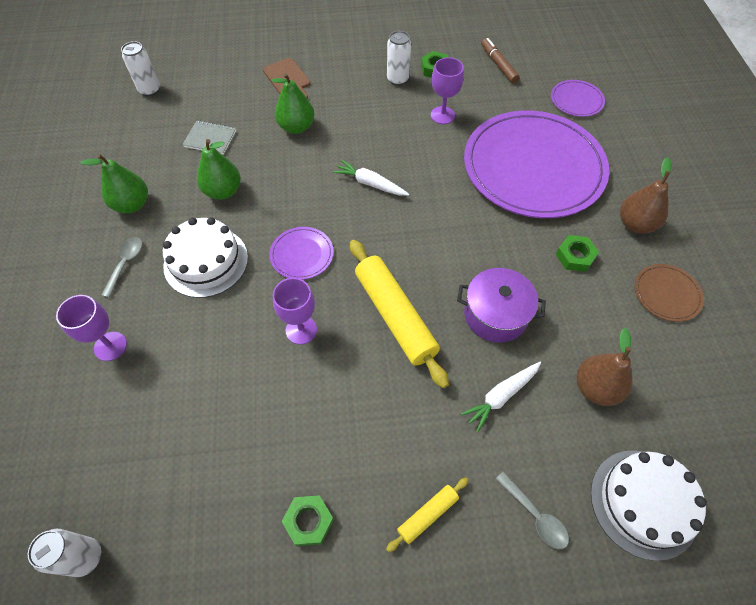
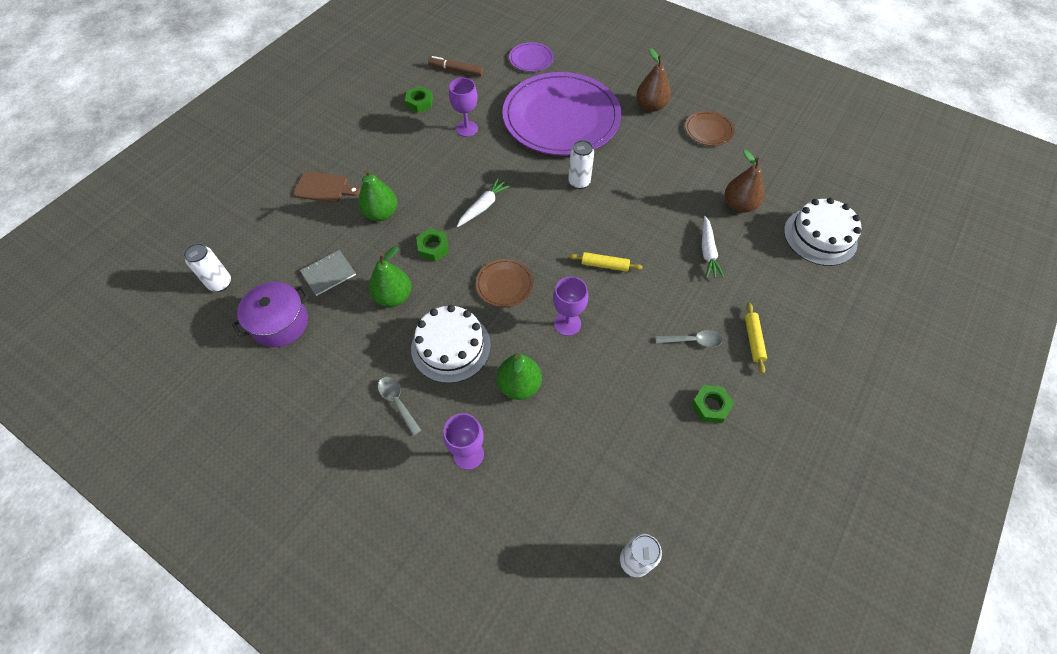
camera: 50 degrees left, 0 degrees up
green pear [80,154,148,213] -> green pear moved to [496,353,542,400]
purple plate [269,227,334,280] -> brown plate [476,259,533,307]
white carrot [333,160,409,196] -> white carrot turned 150 degrees clockwise [457,178,511,227]
yellow rolling pin [350,240,449,388] -> yellow rolling pin [569,252,643,272], size x0.48
white can [387,31,411,86] -> white can moved to [568,140,594,189]
purple pot [457,268,546,343] -> purple pot moved to [232,282,309,347]
grey spoon [496,471,569,549] -> grey spoon moved to [655,330,723,347]
green nut [556,235,599,272] -> green nut moved to [416,228,449,261]

